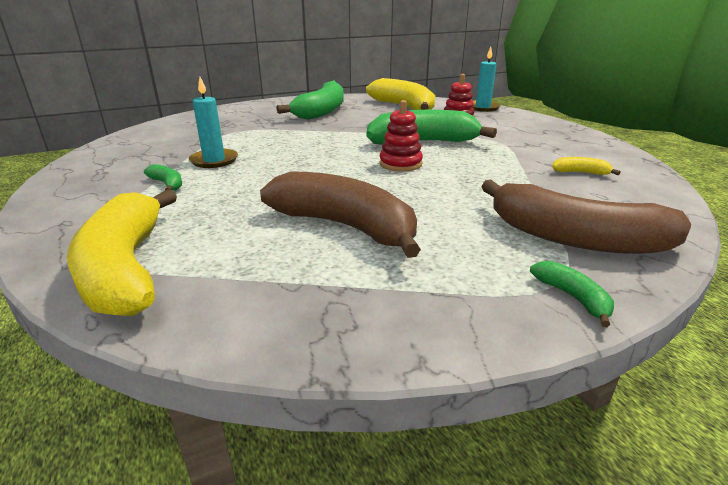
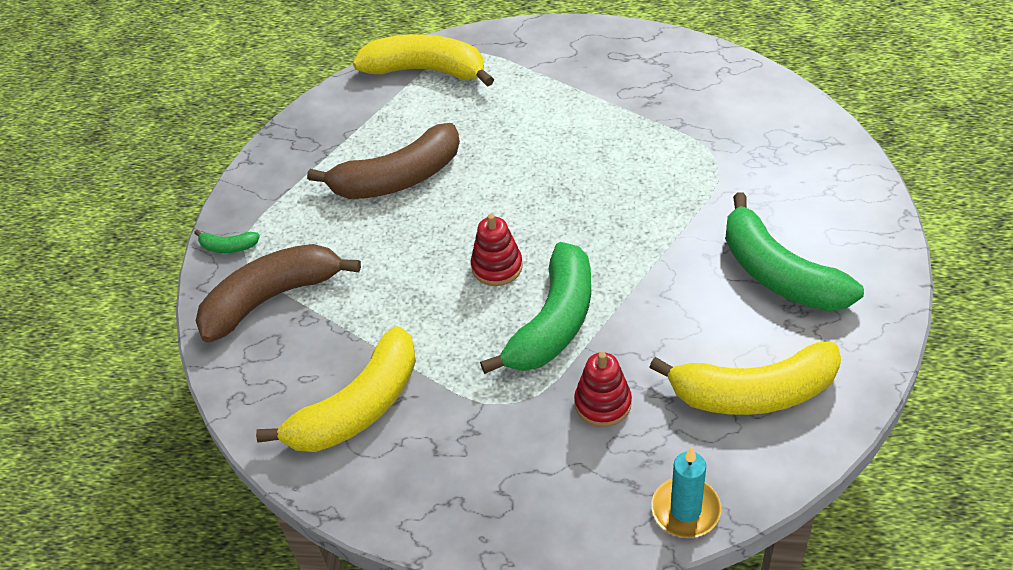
camera: 125 degrees right, 20 degrees up
green banana [144,164,182,191] -> none
turquoise candle [189,77,238,168] -> none
yellow banana [552,157,620,175] -> yellow banana [256,326,416,452], size x2.41

